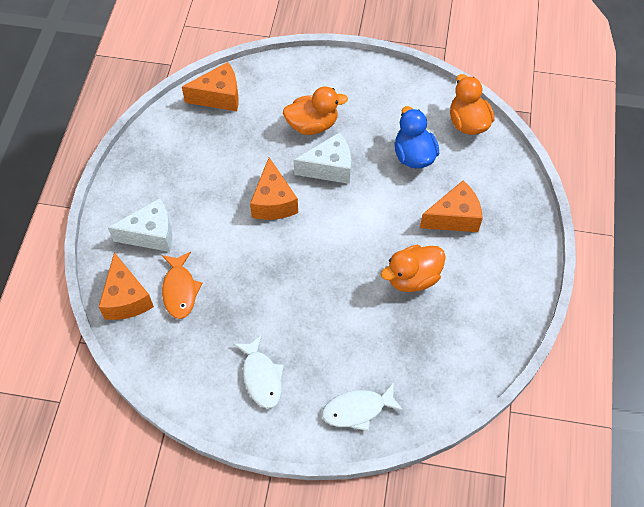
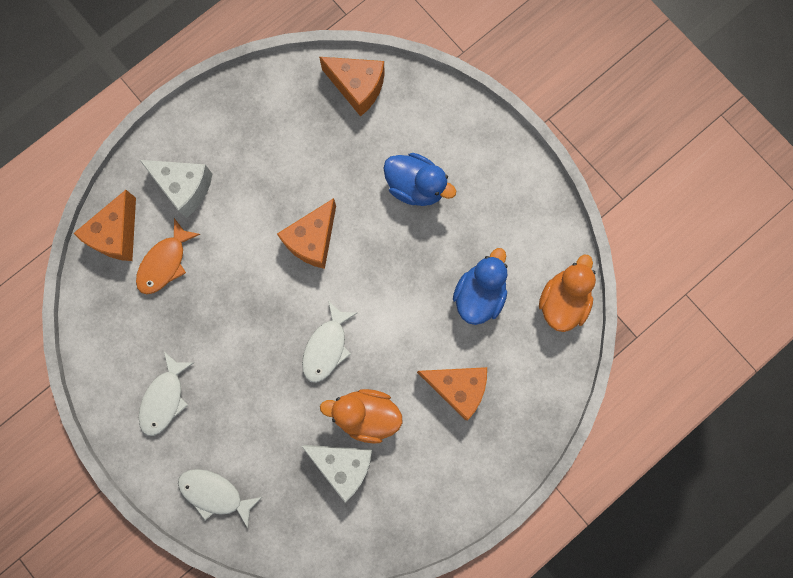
camera: 40 degrees right, 20 degrees up
orange duck [283,87,348,135] -> blue duck [383,153,456,206]
white cheese [294,132,351,184] -> white cheese moved to [301,445,373,502]
none -> white fish [302,301,357,383]

